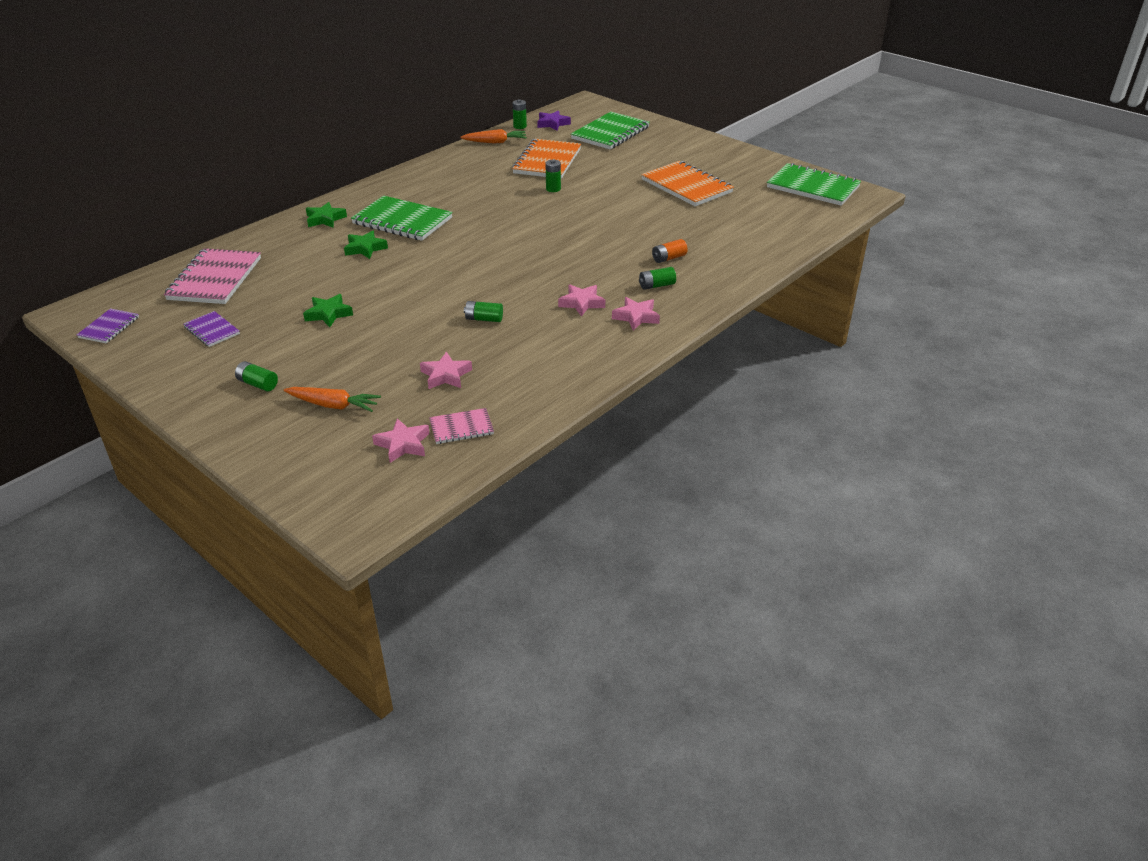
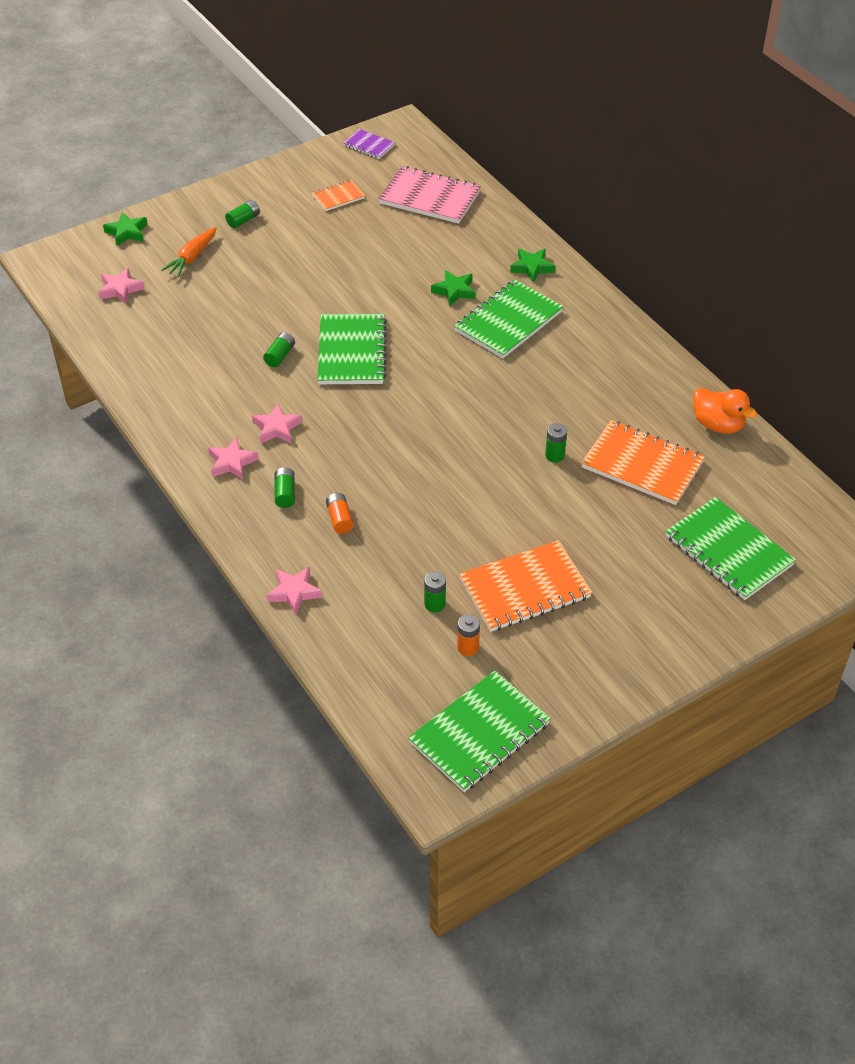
camera: 105 degrees right, 10 degrees up
purple notebook [184,311,240,347] -> orange notebook [312,180,365,211]
green star [303,294,353,327] -> green star moved to [103,212,148,246]
pink star [420,352,472,389] -> pink star moved to [267,567,322,615]
pink notebook [429,408,494,444] -> none
orange carrot [460,129,527,143] -> orange duck [693,388,757,434]
green battery [512,99,527,129] -> green battery moved to [424,571,446,612]
purple star [537,110,571,130] -> none
none -> green notebook [317,314,387,384]
none -> orange battery [457,614,480,656]

